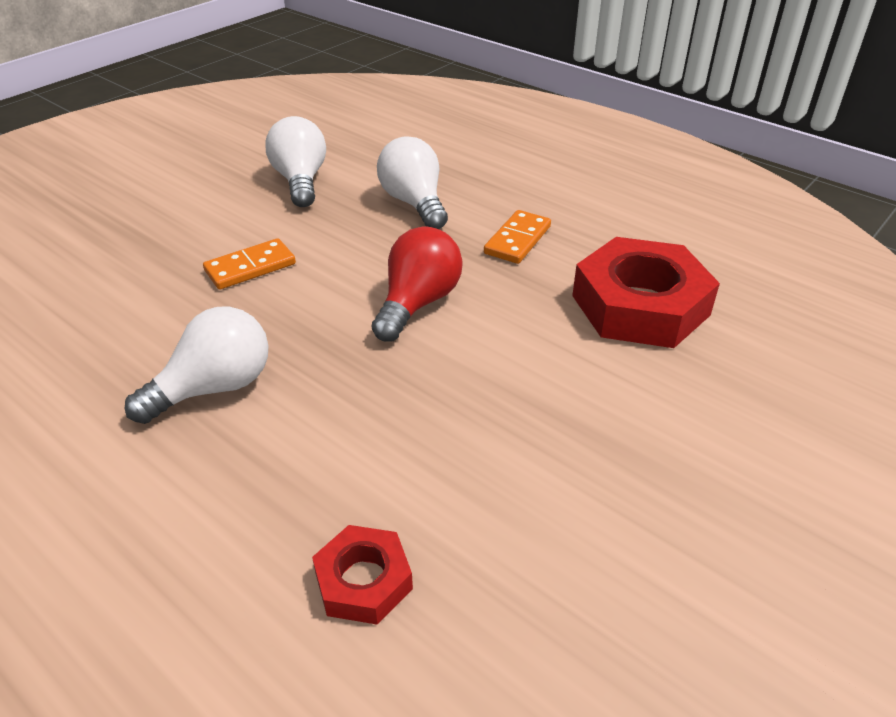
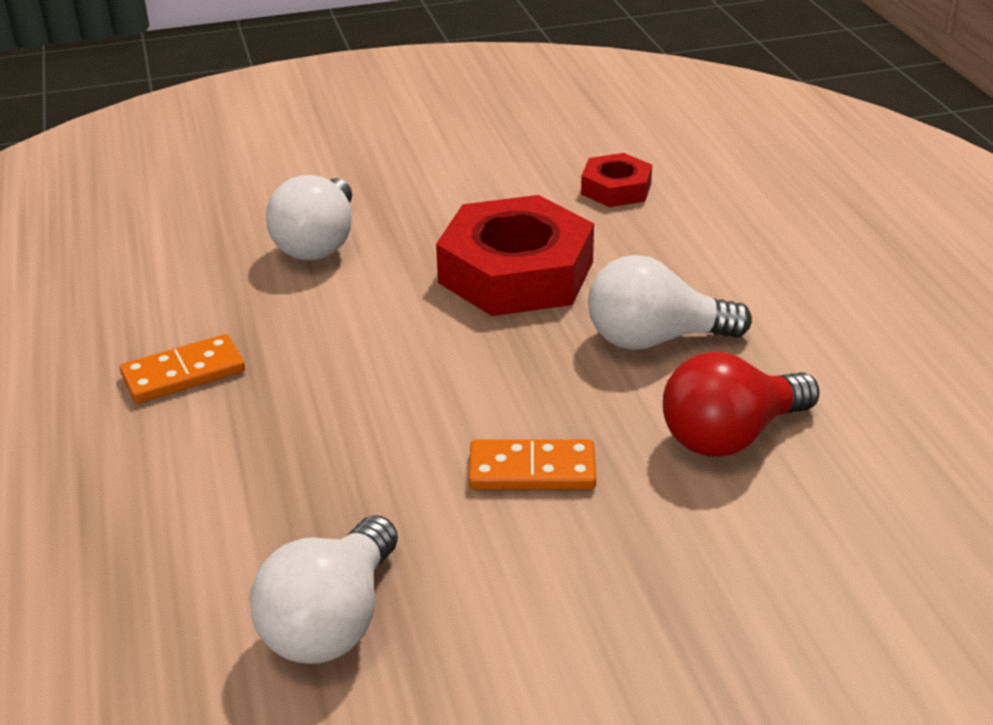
camera: 145 degrees left, 5 degrees down
red light bulb [372,227,462,342] -> red light bulb moved to [663,351,820,457]
white light bulb [377,136,448,229] -> white light bulb moved to [266,175,352,260]
red nut [572,237,720,348] -> red nut moved to [436,195,594,316]

